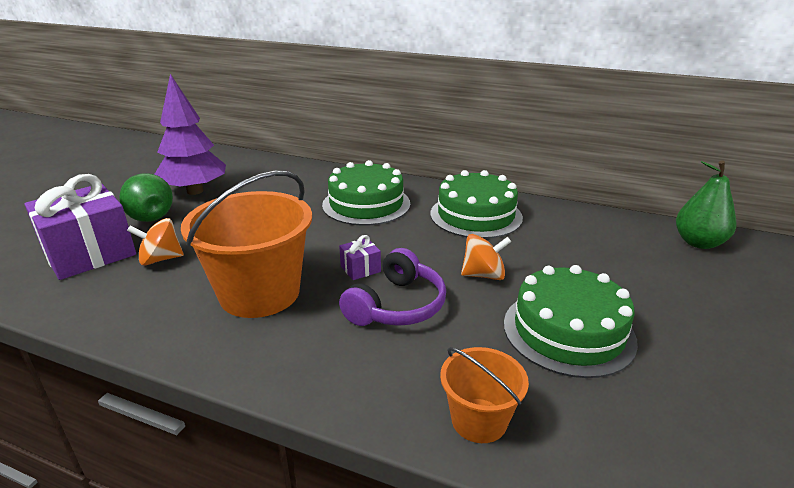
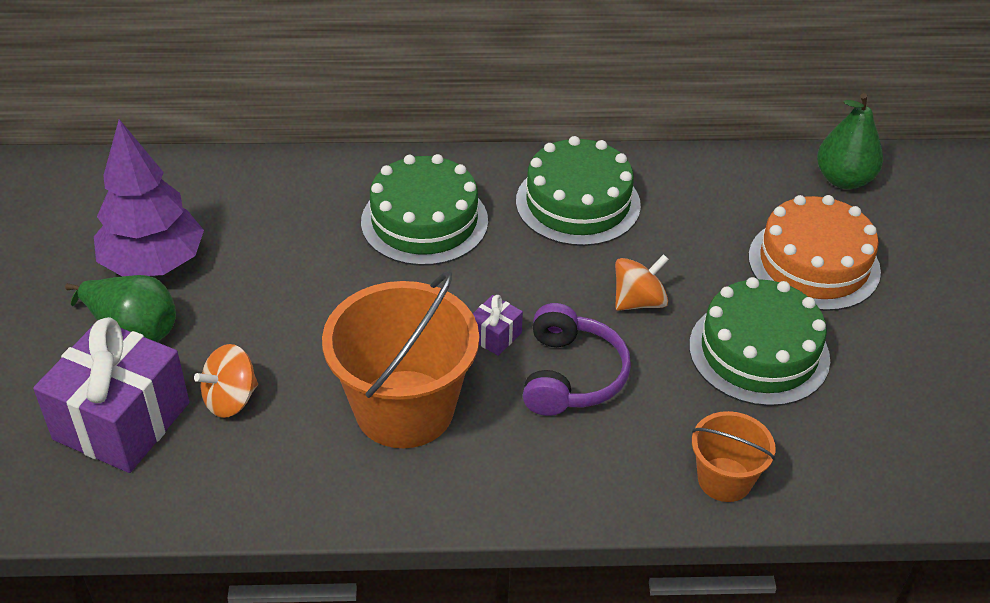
camera: 25 degrees left, 15 degrees up
none -> orange cake [748,195,881,311]

